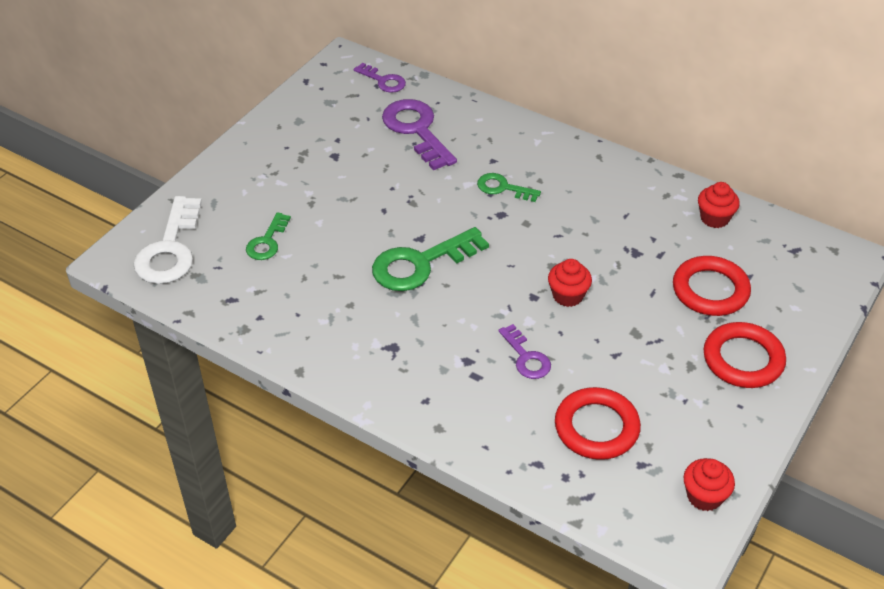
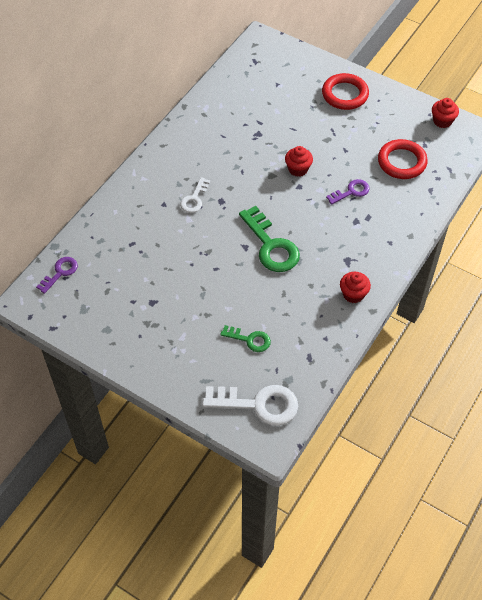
camera: 90 degrees left, 10 degrees up
purple key [382,99,457,170] -> none
green key [477,173,541,202] -> white key [180,177,210,213]
red ring [673,256,751,316] -> none
red cupcake [698,182,740,228] -> red cupcake moved to [340,272,371,303]

